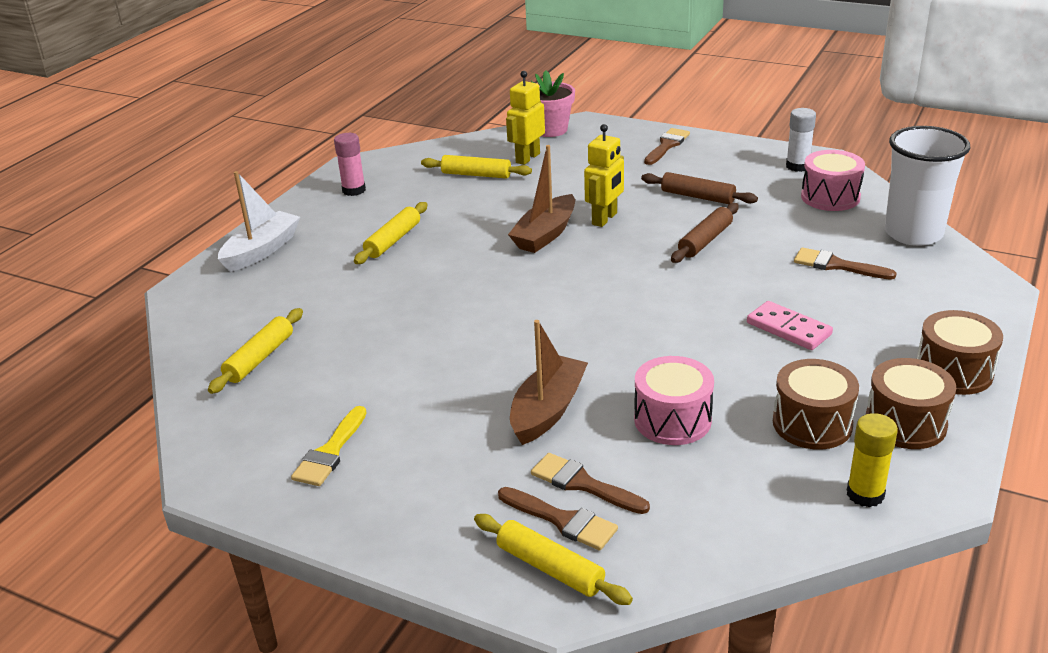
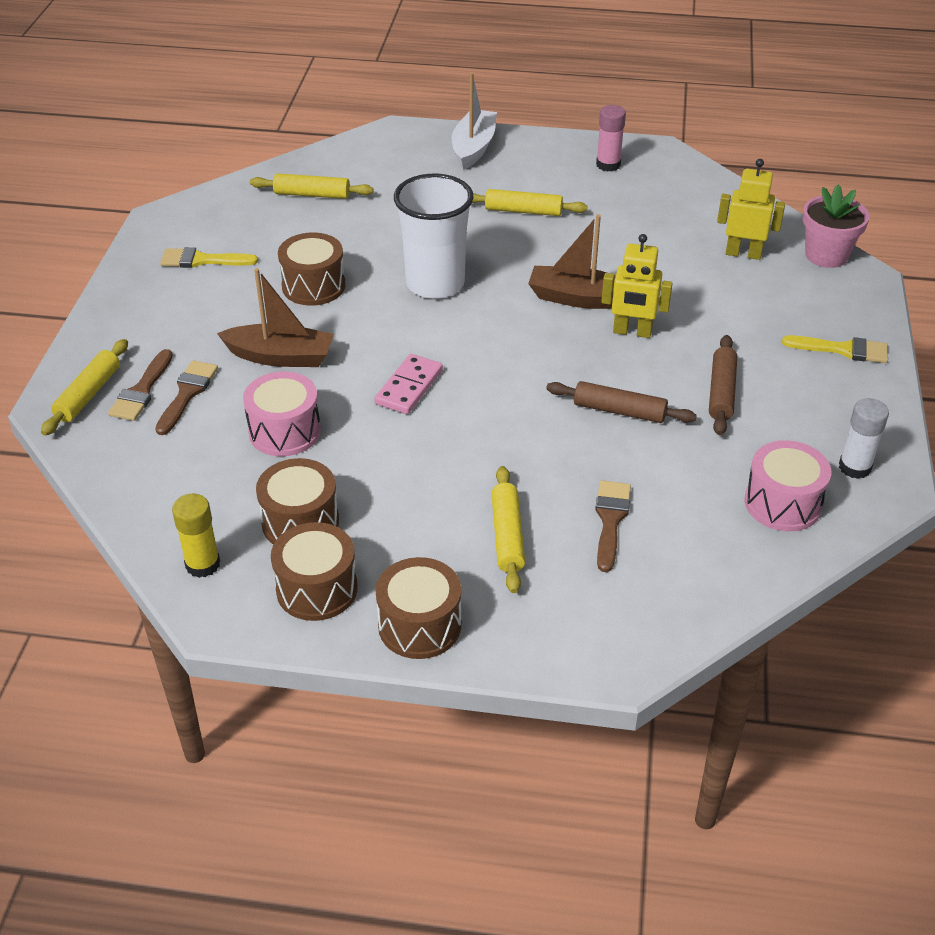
camera: 70 degrees right, 10 degrees up
white boat [218,171,300,272] -> white boat turned 90 degrees counterclockwise [452,72,497,170]
yellow rolling pin [421,155,532,179] -> yellow rolling pin moved to [491,466,525,593]
brown brush [644,128,690,165] -> yellow brush [782,335,888,363]
pink domino [747,301,833,350] -> pink domino moved to [374,354,443,414]
white cup [885,126,971,246] -> white cup moved to [394,174,474,299]
none -> brown drum [278,232,345,306]

